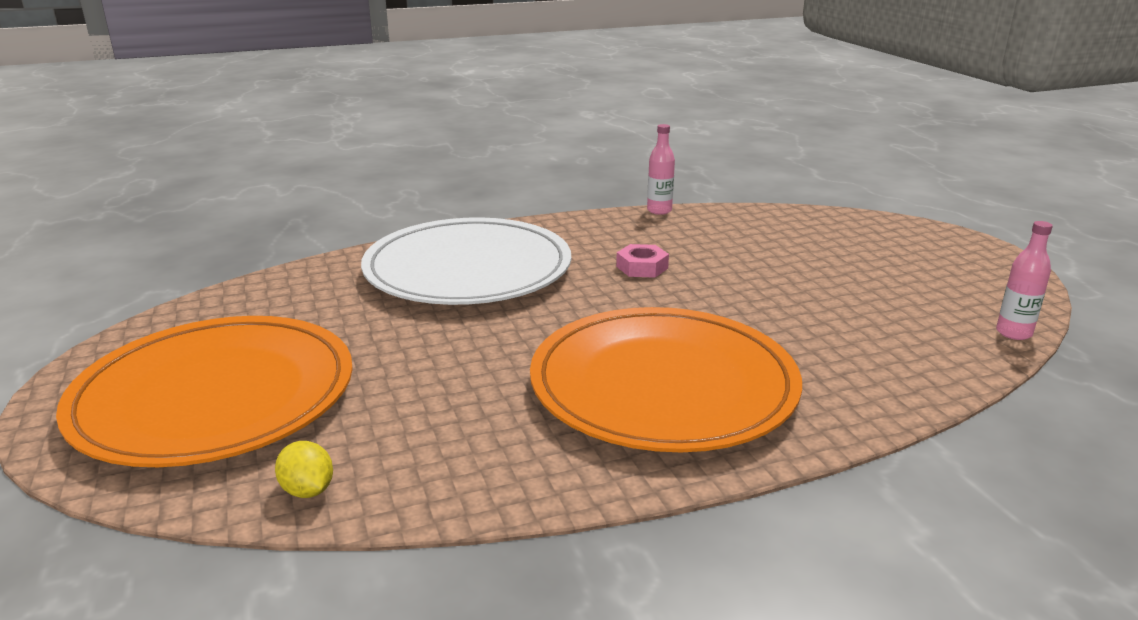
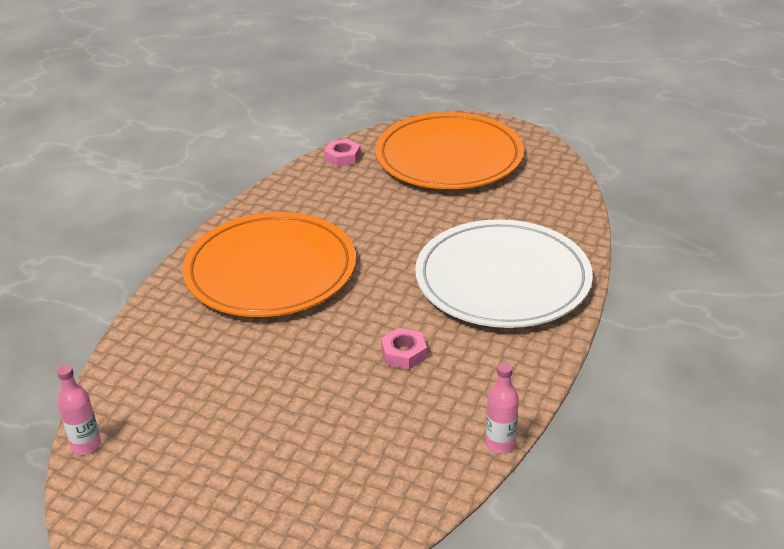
camera: 135 degrees right, 10 degrees up
yellow lemon [275,441,333,498] -> pink nut [324,139,361,167]

